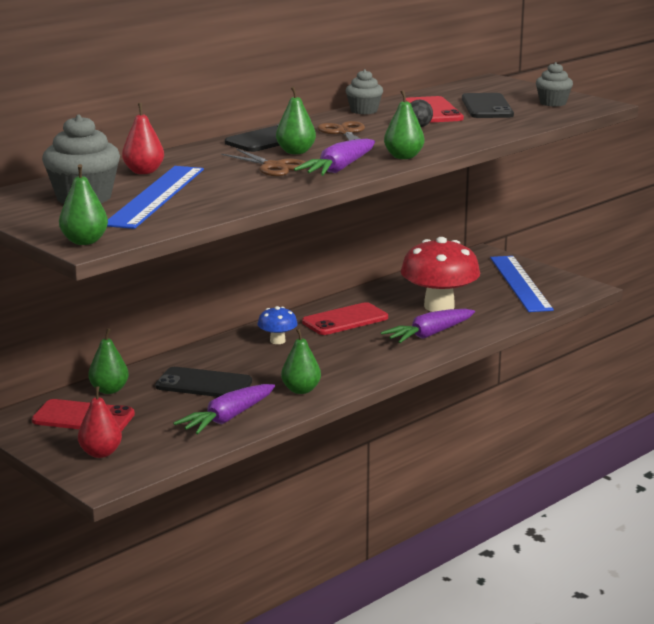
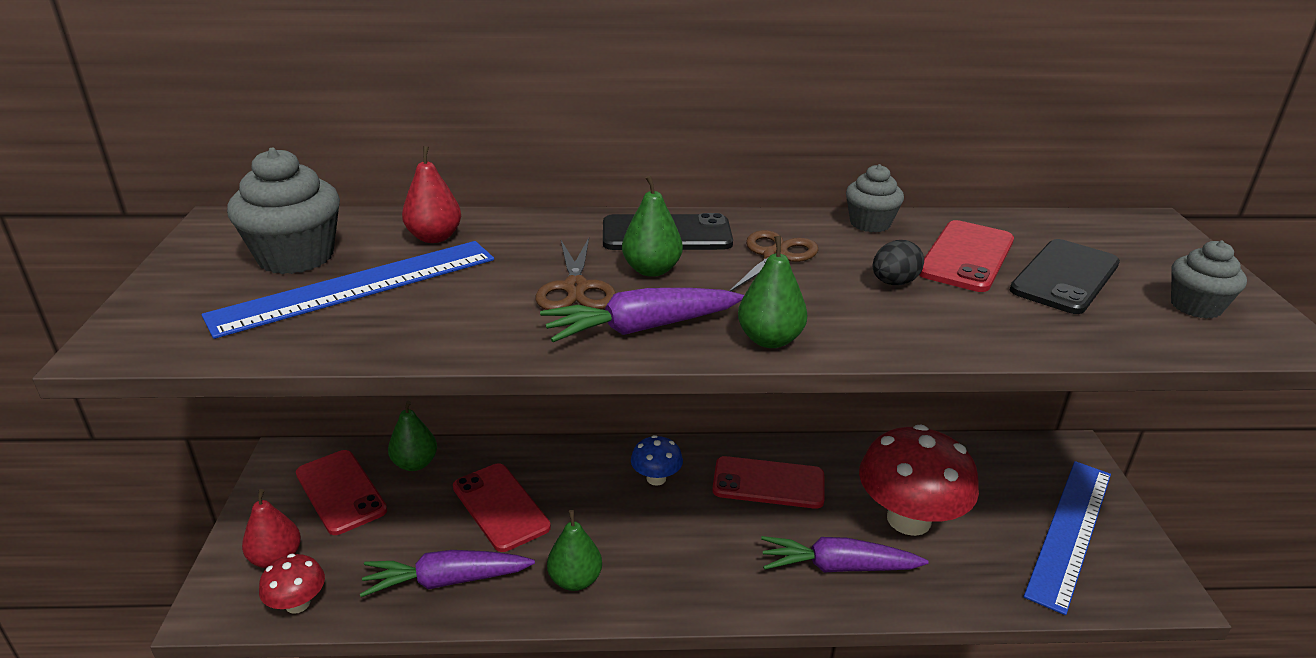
camera: 40 degrees right, 10 degrees up
green pear [59,164,108,245] -> none
black phone [155,367,252,397] -> red phone [453,463,551,552]
none -> red mushroom [259,554,325,614]

